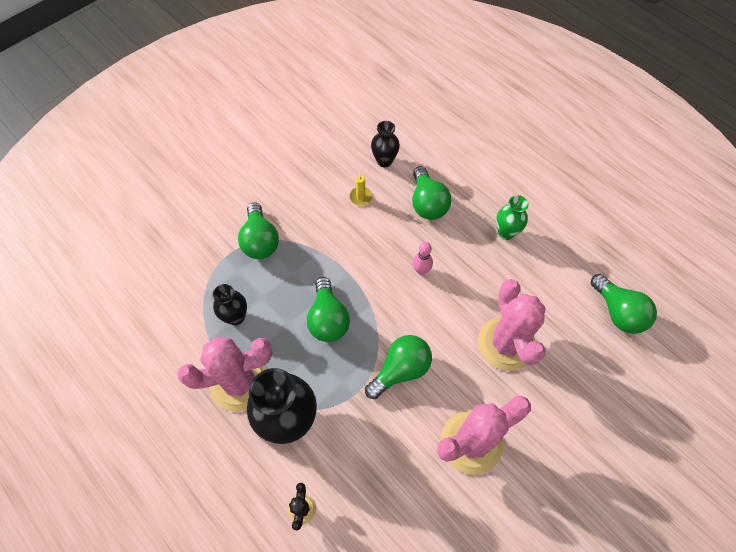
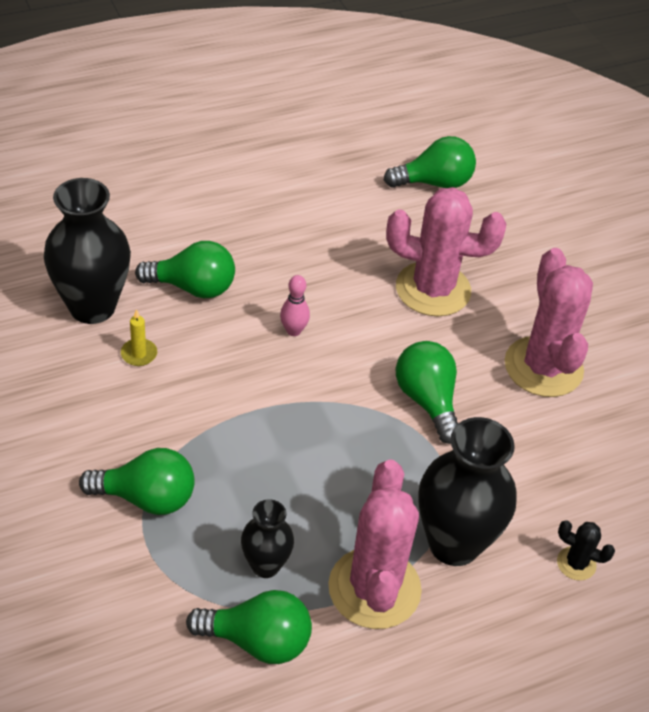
camera: 75 degrees left, 15 degrees down
green light bulb [307,277,350,342] -> green light bulb moved to [186,590,312,664]
black vase [371,121,400,167] -> black vase [44,178,131,324], size x1.85
green vase [496,195,529,240] -> none

